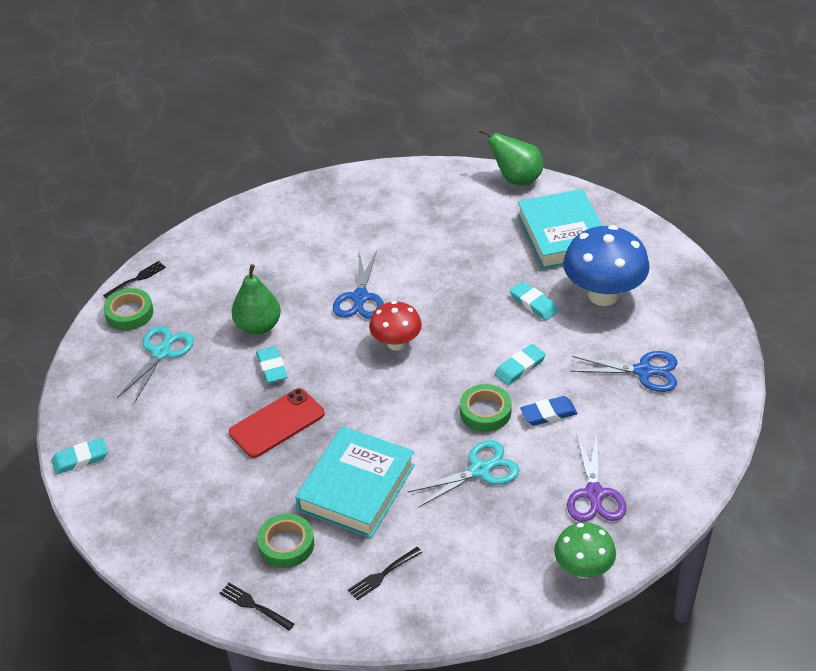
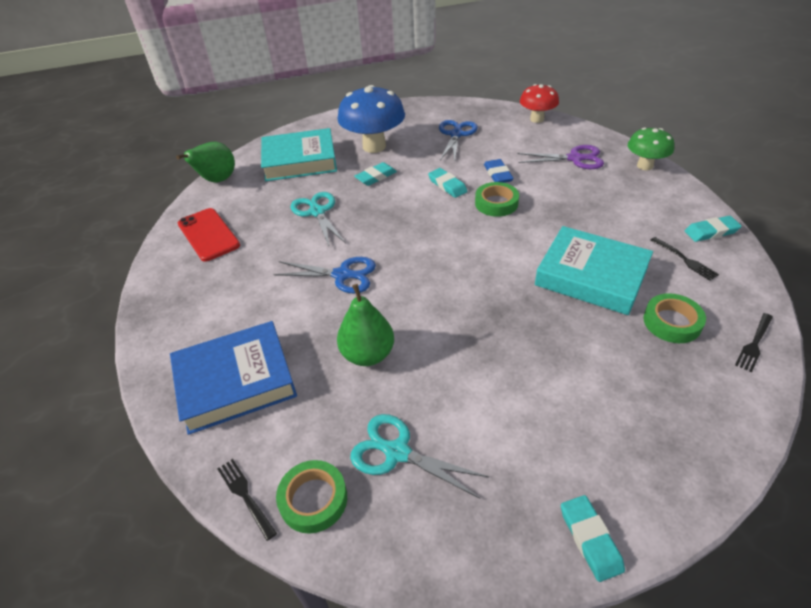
camera: 85 degrees left, 0 degrees up
red phone [229,388,325,458] -> red phone moved to [178,208,240,262]
turquoise eraser [256,346,288,383] -> turquoise eraser moved to [685,216,742,242]
red mushroom [369,301,422,351] -> red mushroom moved to [520,84,559,123]
turquoise scissors [408,440,520,508] -> turquoise scissors moved to [291,192,346,246]
none -> blue book [170,321,297,435]

